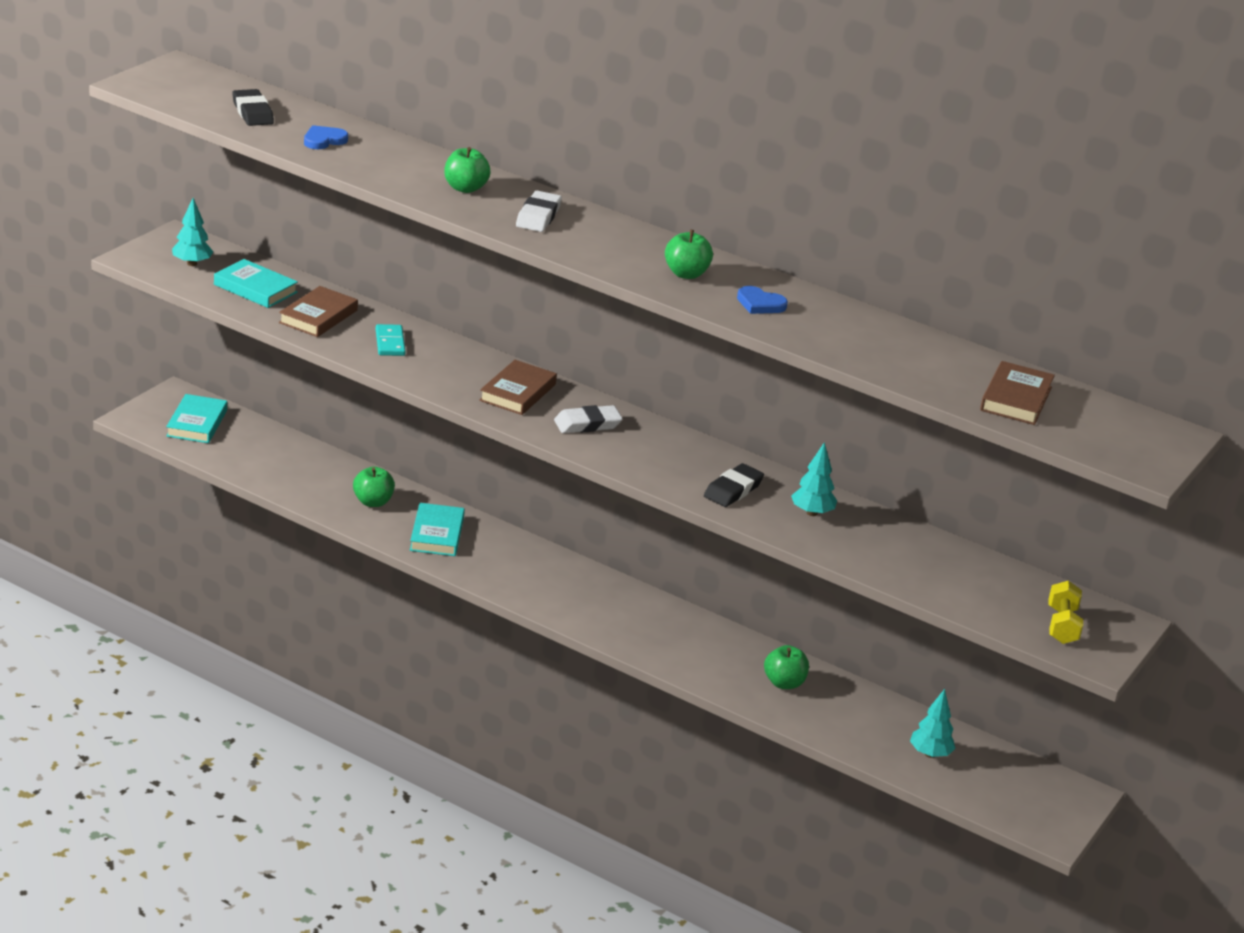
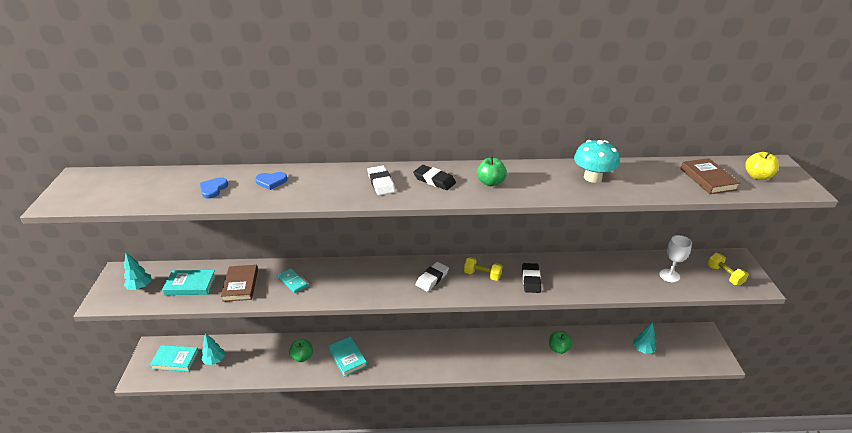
camera: 30 degrees left, 5 degrees up
turquoise book [166,394,227,443] -> turquoise book turned 60 degrees counterclockwise [150,345,199,372]
black eraser [232,89,274,126] -> black eraser moved to [413,165,456,190]
green apple [444,147,490,193] -> none
brown book [479,360,557,415] -> none
blue heart [737,286,788,314] -> blue heart moved to [255,172,288,190]
turquoise tree [791,442,837,516] -> turquoise tree moved to [201,333,225,365]
none -> yellow dumbbell [464,257,502,281]
none -> turquoise mushroom [574,140,619,183]
none -> white goblet [659,235,692,283]
none -> yellow apple [745,151,779,180]

